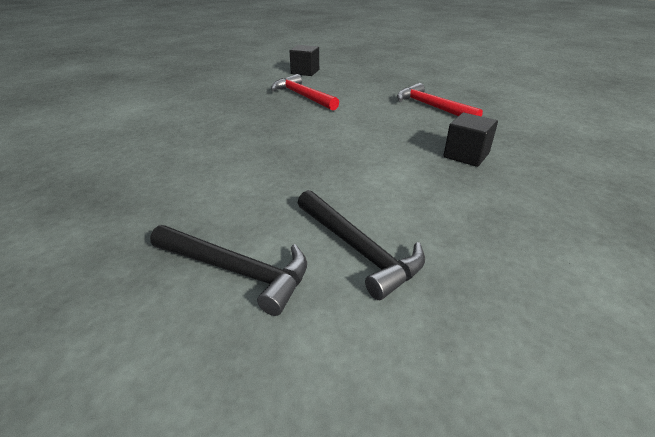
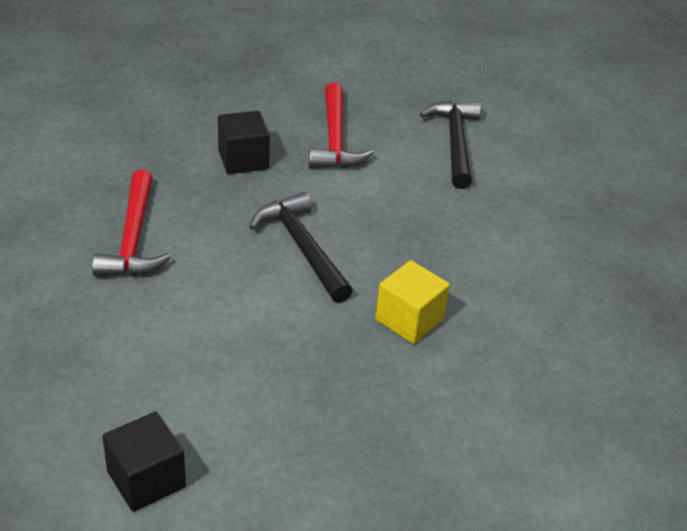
camera: 145 degrees left, 5 degrees up
black hammer [150,225,307,316] -> black hammer moved to [249,192,353,303]
red hammer [271,74,339,111] -> red hammer moved to [309,82,374,169]
none -> yellow cube [375,260,450,344]

